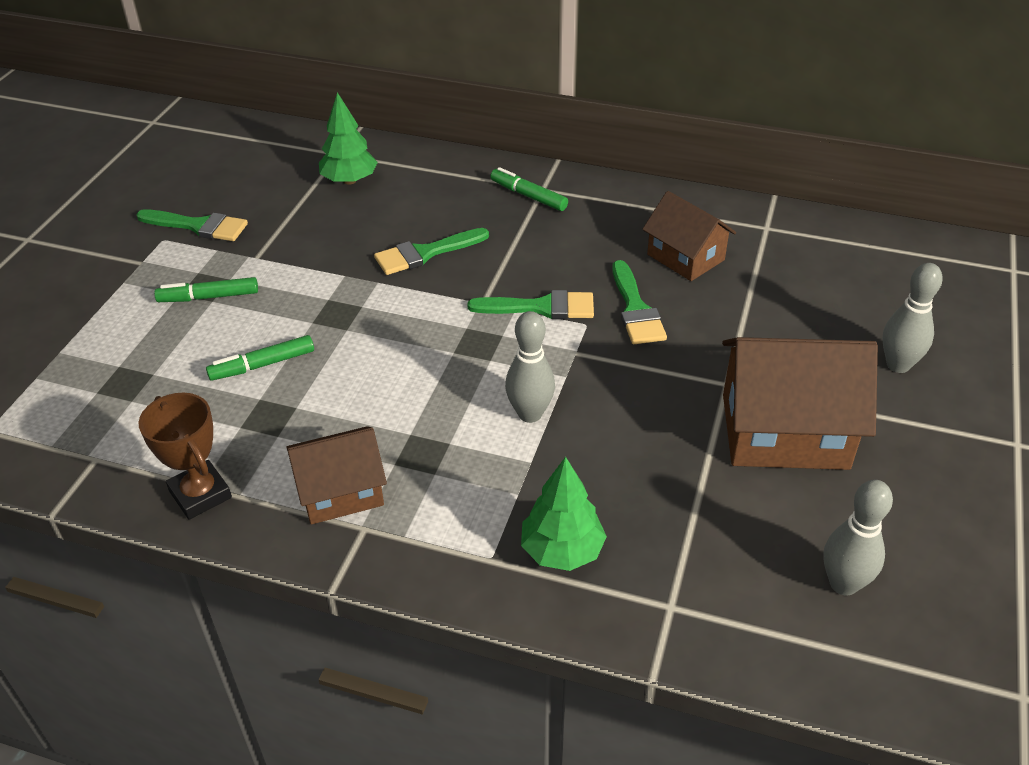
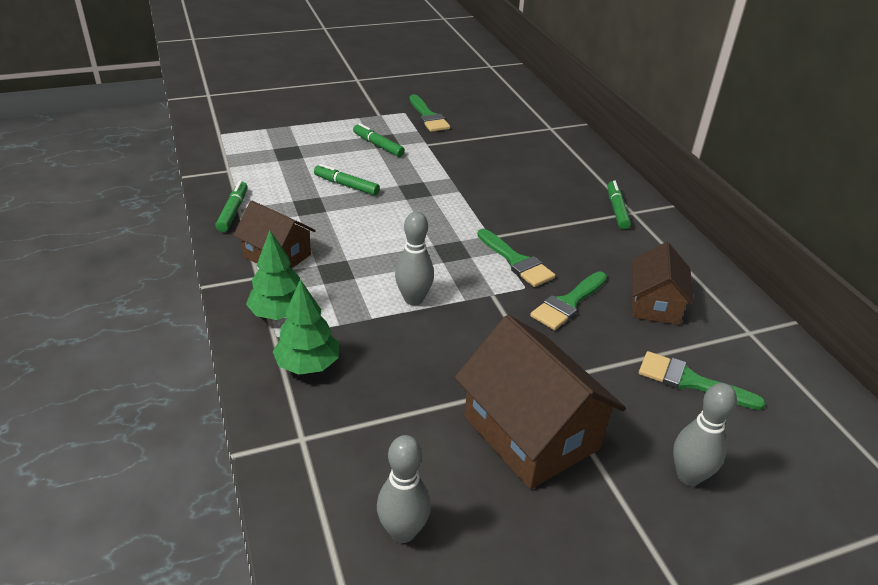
camera: 50 degrees right, 5 degrees down
brown trophy [138,393,232,520] -> green marker [215,181,248,232]
green tree [319,92,378,185] -> green tree moved to [246,230,300,320]
green brush [374,228,489,275] -> green brush moved to [639,351,765,410]

